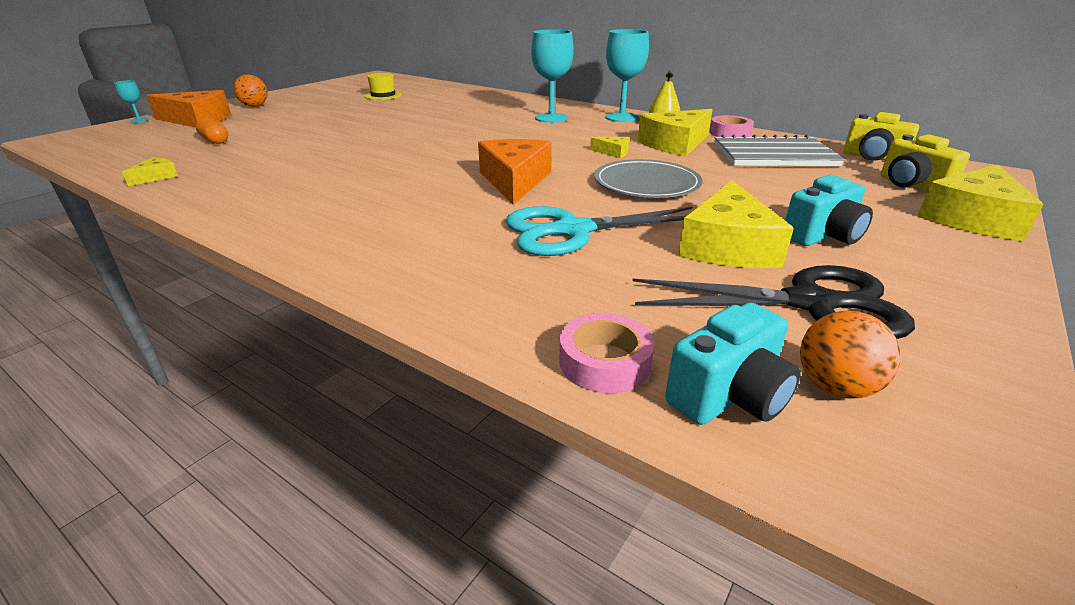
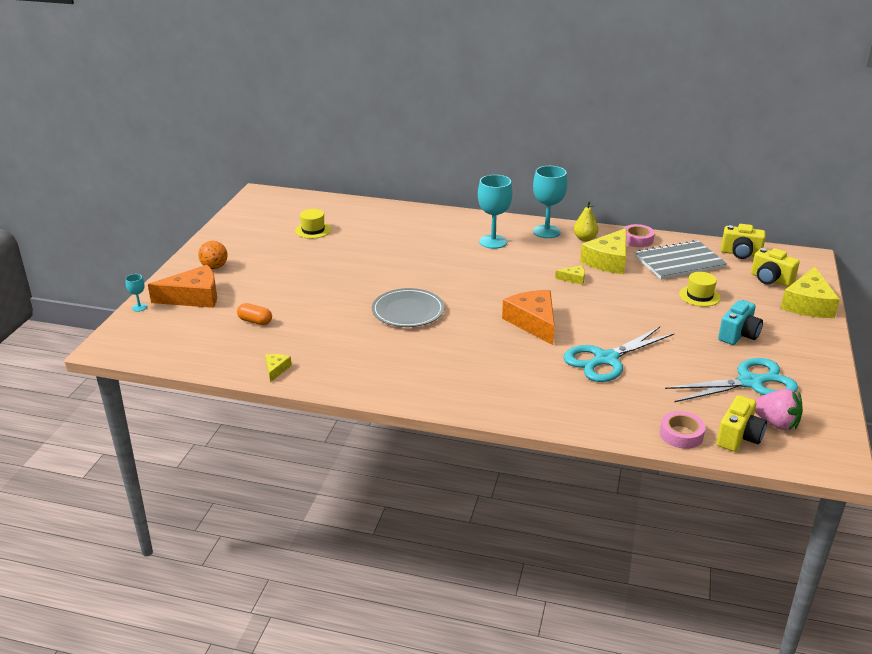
camera: 20 degrees left, 0 degrees up
grey plate [594,159,703,198] -> grey plate moved to [372,288,445,327]
black scissors [632,265,915,339] -> turquoise scissors [665,358,798,402]
turquoise camera [665,302,801,425] -> yellow camera [717,395,767,452]
yellow cheese [678,180,794,268] -> none
orange ball [800,311,901,399] -> pink strawberry [755,389,803,430]
none -> yellow hat [679,272,721,307]

